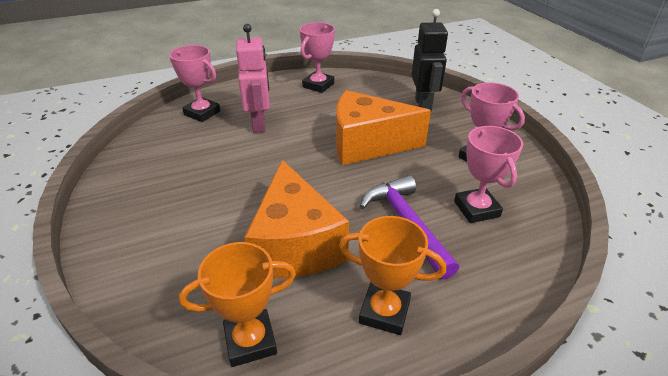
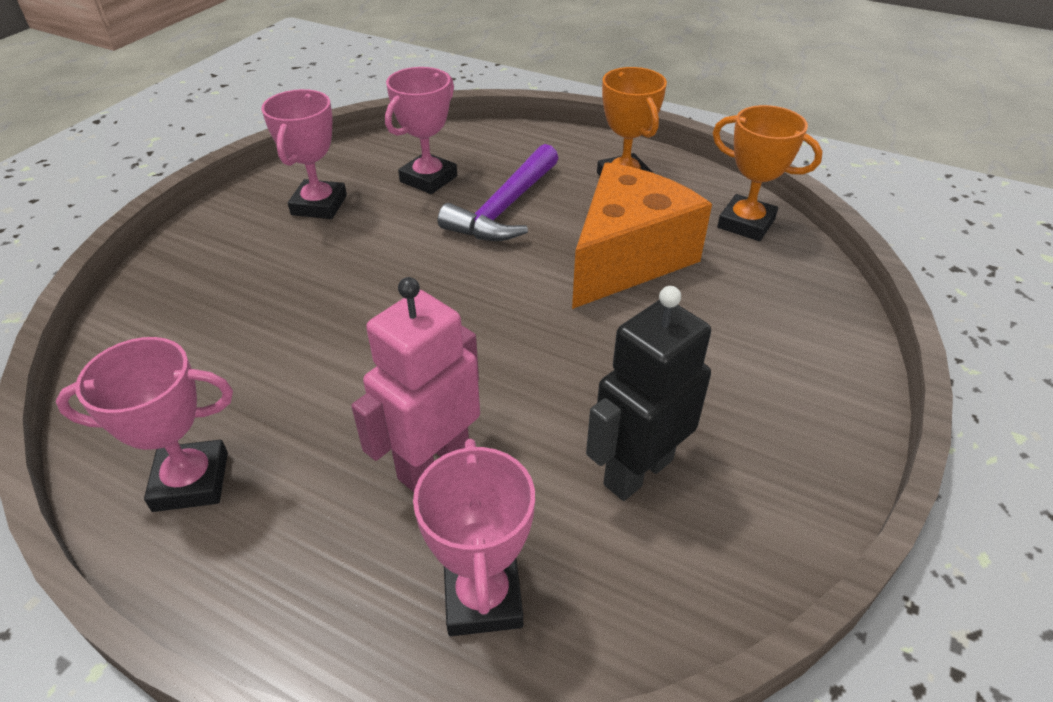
camera: 130 degrees left, 5 degrees up
orange cheese [336,90,431,165] -> none
black robot [412,9,448,112] -> black robot moved to [586,286,711,501]

